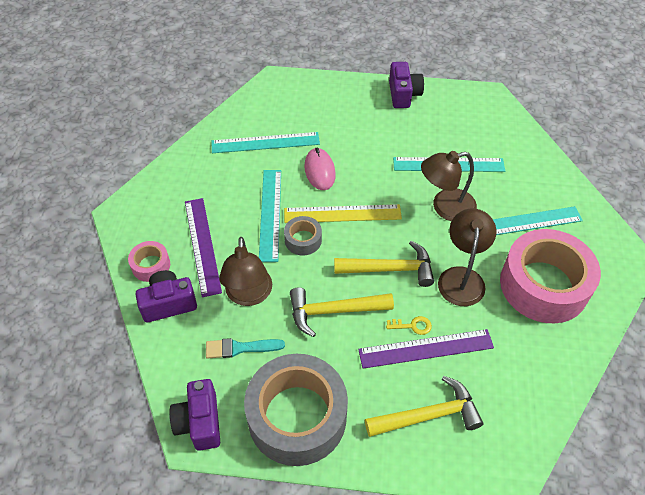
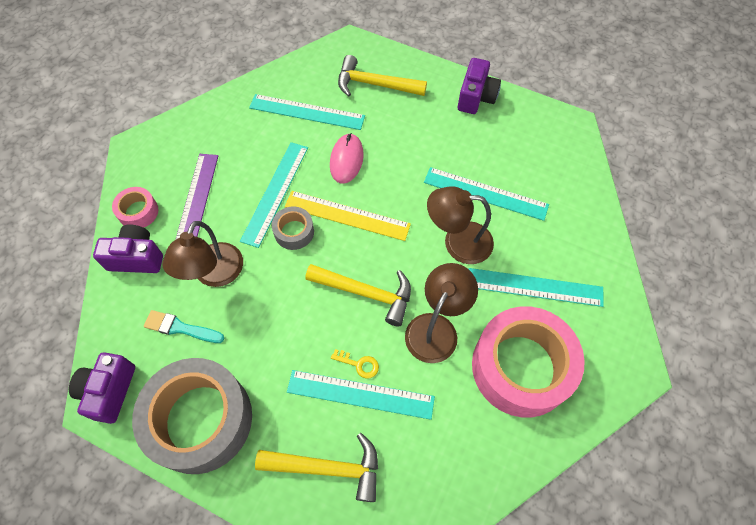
camera: 20 degrees right, 10 degrees up
yellow hammer [290,288,394,337] -> yellow hammer moved to [338,55,427,97]
purple ruler [358,329,494,369] -> turquoise ruler [287,370,435,420]

